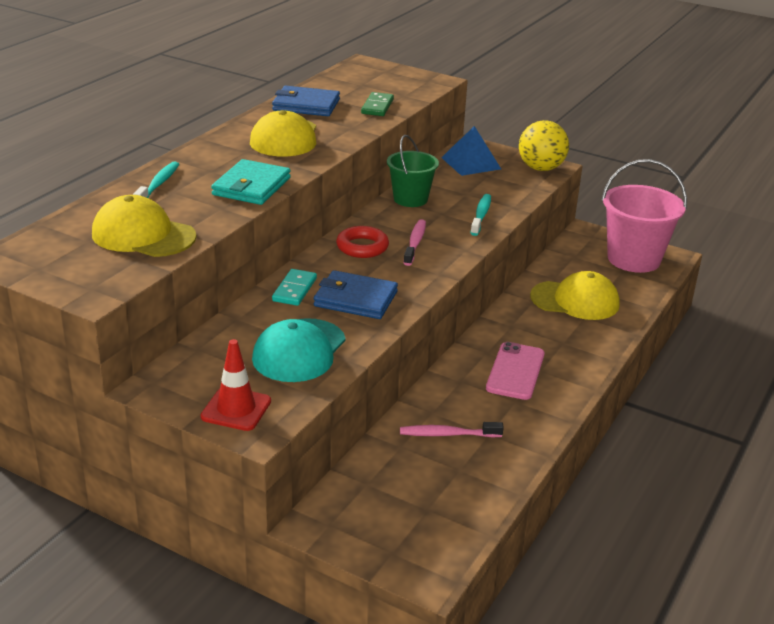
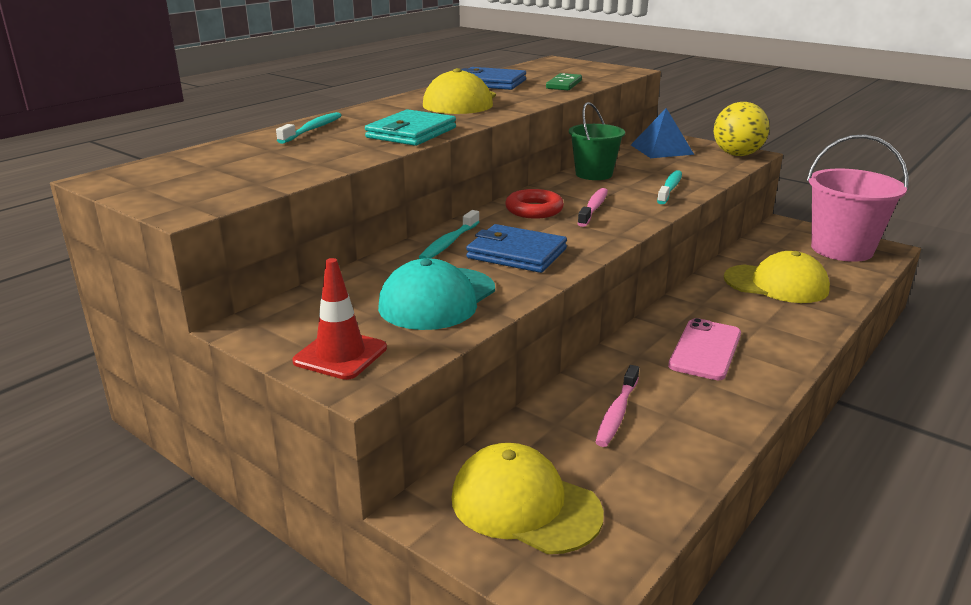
camera: 10 degrees right, 5 degrees down
yellow cap [92,195,196,257] -> yellow cap moved to [452,443,604,554]
turquoise domino [272,269,317,306] -> turquoise toothbrush [419,210,480,259]
pink toothbrush [400,422,504,438] -> pink toothbrush turned 75 degrees counterclockwise [596,365,639,447]

